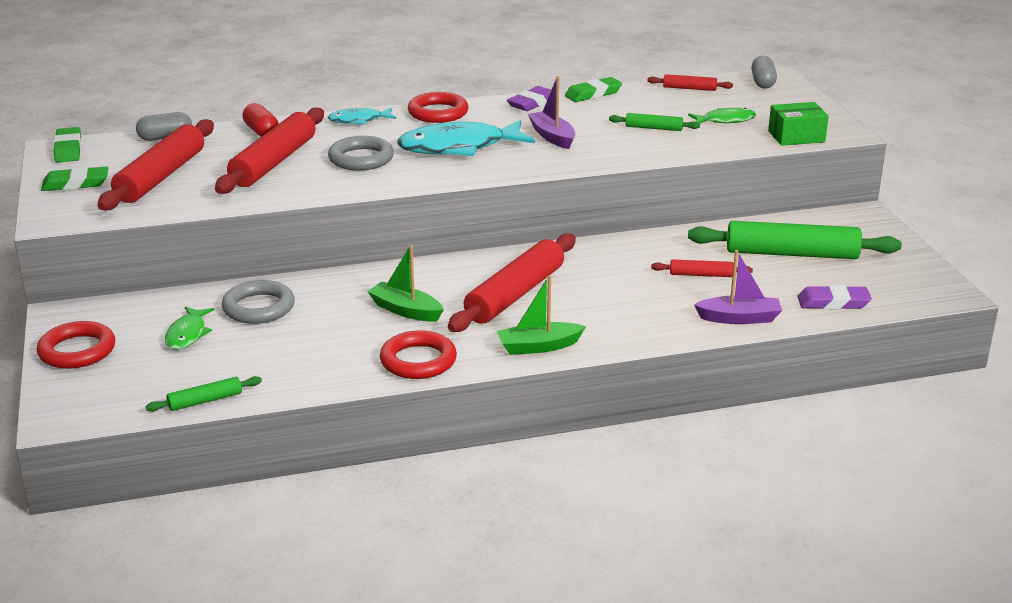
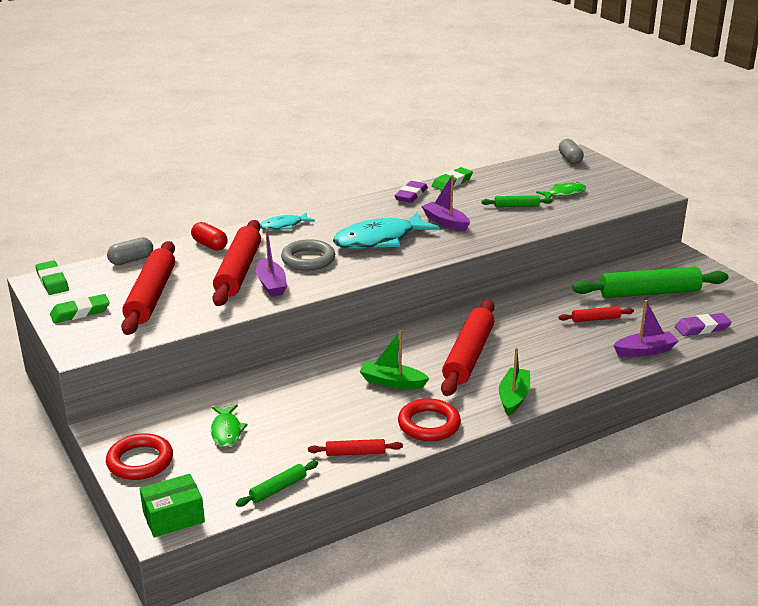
camera: 15 degrees left, 0 degrees up
grey ring [222,280,295,324] -> none
red ring [408,92,469,123] -> none
green boat [497,275,586,355] -> green boat turned 135 degrees clockwise [499,347,530,416]
red rolling pin [647,74,733,91] -> red rolling pin moved to [308,439,403,456]
green box [768,102,829,146] -> green box moved to [140,474,205,537]
none -> purple boat [256,228,287,297]

